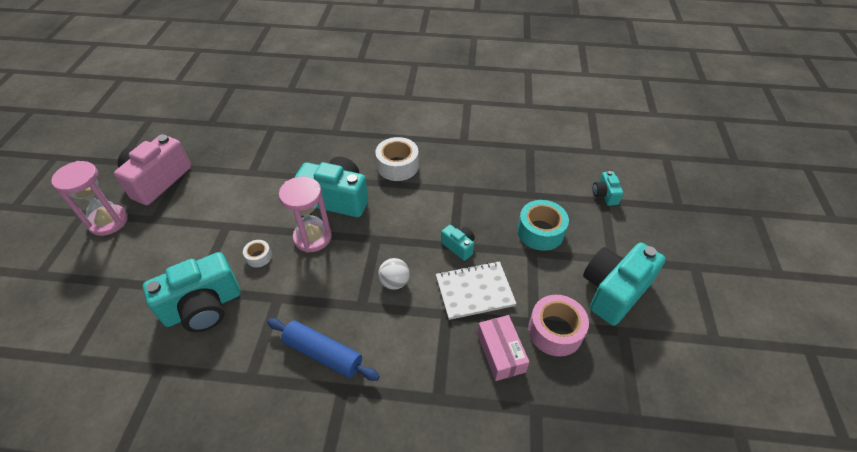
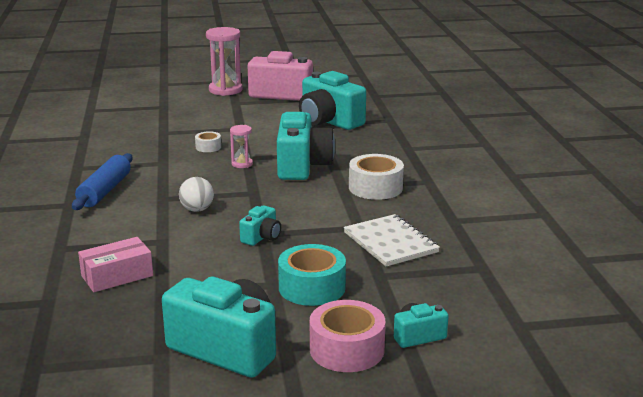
camera: 75 degrees right, 25 degrees down
turquoise camera [143,252,241,332] -> turquoise camera moved to [299,71,366,130]
pink hourglass [279,177,332,253] -> pink hourglass [230,125,253,168], size x0.52
white notebook [436,261,516,320] -> white notebook moved to [344,214,440,266]
pink tape [528,295,589,357] -> pink tape moved to [310,300,386,372]

